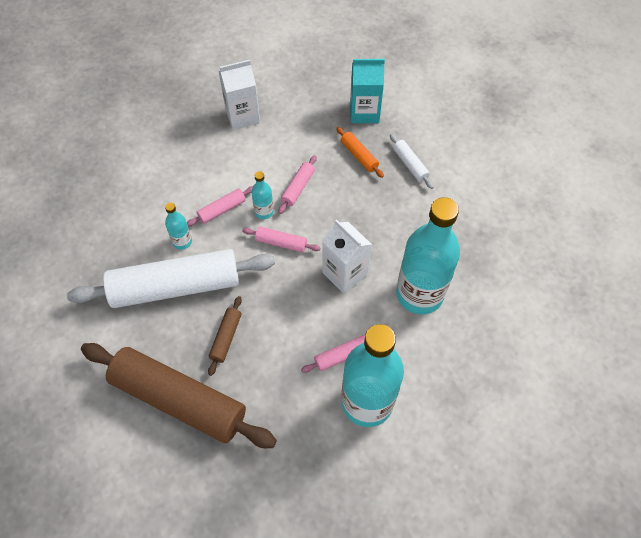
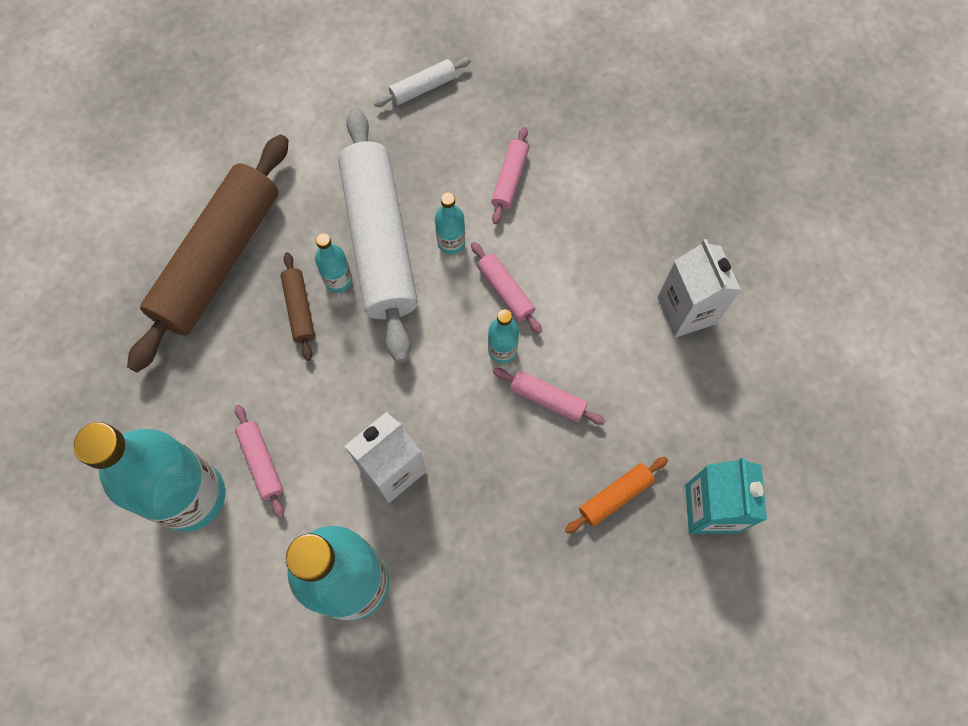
camera: 90 degrees right, 10 degrees up
brown rolling pin [208,296,242,376] -> brown rolling pin turned 60 degrees clockwise [280,252,315,361]
pink rolling pin [242,227,320,252] -> pink rolling pin moved to [491,127,529,224]
white rolling pin [390,134,434,189] -> white rolling pin moved to [374,58,471,107]
none -> turquoise bottle [315,233,352,292]

